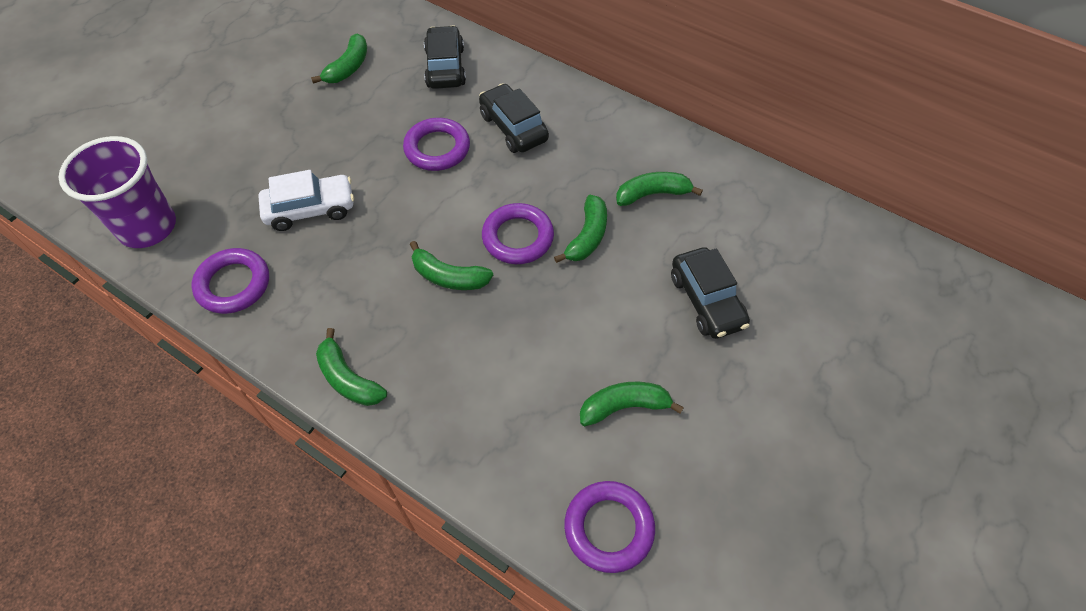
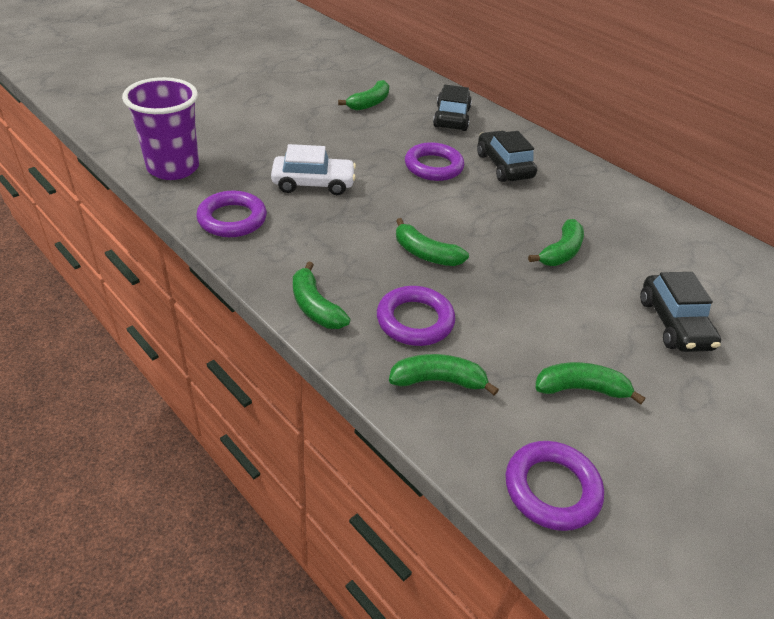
camera: 10 degrees right, 15 degrees down
purple ring [482,203,554,264] -> purple ring moved to [377,286,455,346]
green banana [616,172,703,206] -> green banana moved to [389,354,499,395]

